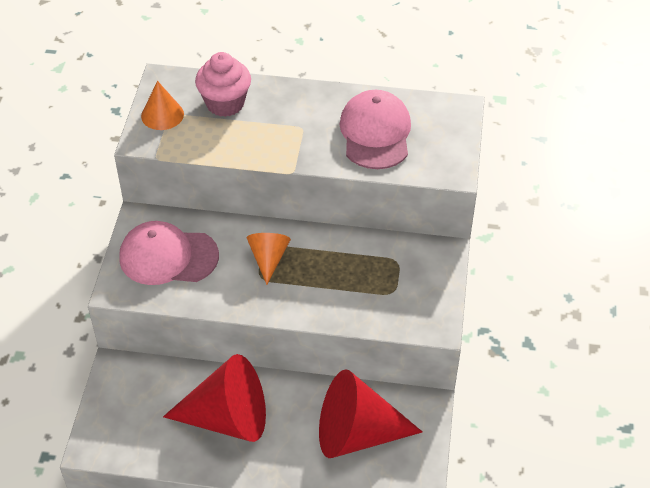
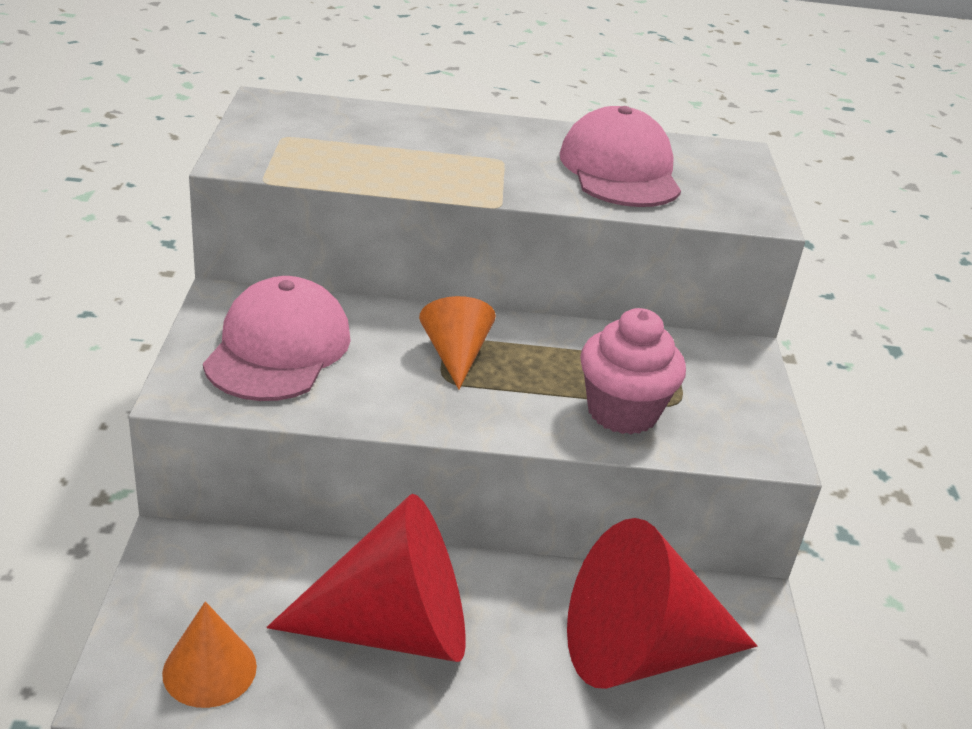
camera: 10 degrees left, 15 degrees down
pink cap [119,221,219,285] -> pink cap turned 105 degrees clockwise [203,276,351,401]
orange cone [141,81,184,130] -> orange cone moved to [162,602,257,708]
pink cupcake [195,52,251,117] -> pink cupcake moved to [580,308,686,434]

